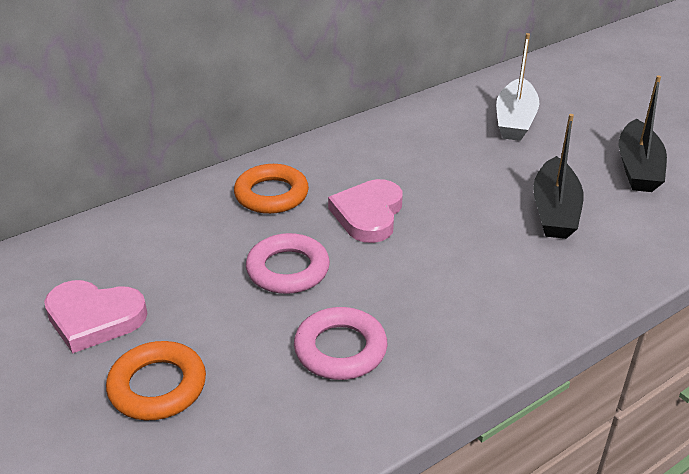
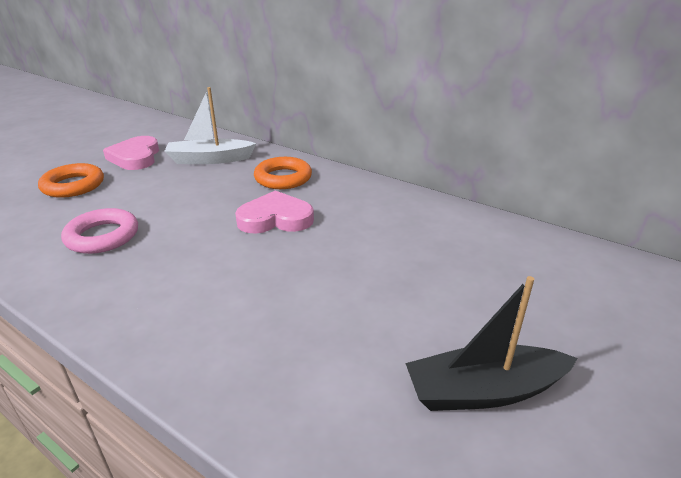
camera: 70 degrees right, 5 degrees down
pink ring [246,233,330,294] -> none
white boat [496,33,539,141] -> white boat moved to [164,87,257,164]
black boat [533,114,583,239] -> none

